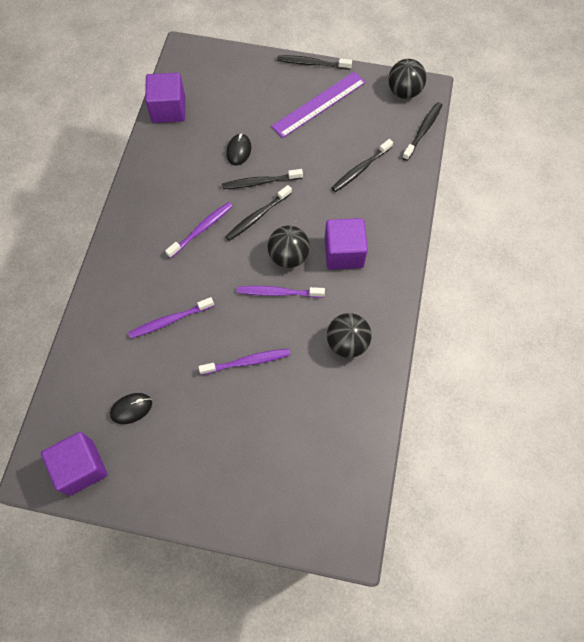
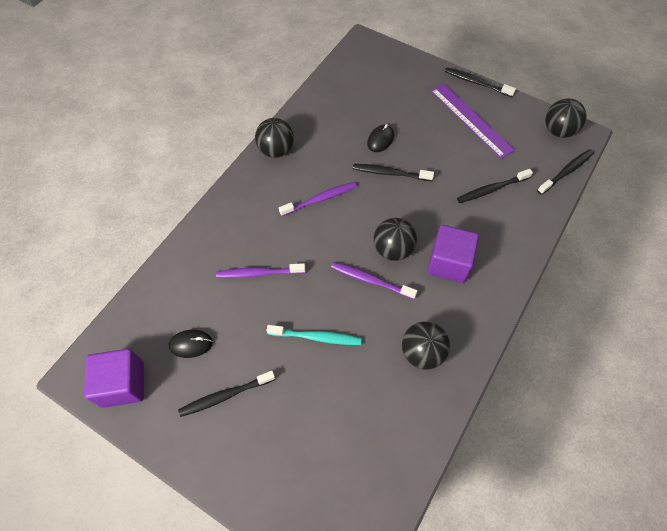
camera: 20 degrees right, 5 degrees down
purple cube [145,73,185,123] -> none
purple toothbrush [199,349,290,375] -> turquoise toothbrush [267,325,361,345]
black toothbrush [225,185,292,241] -> black toothbrush moved to [178,371,275,417]
purple ruler [271,72,366,138] -> purple ruler turned 75 degrees clockwise [431,83,515,159]
none -> black ball [255,118,294,158]

